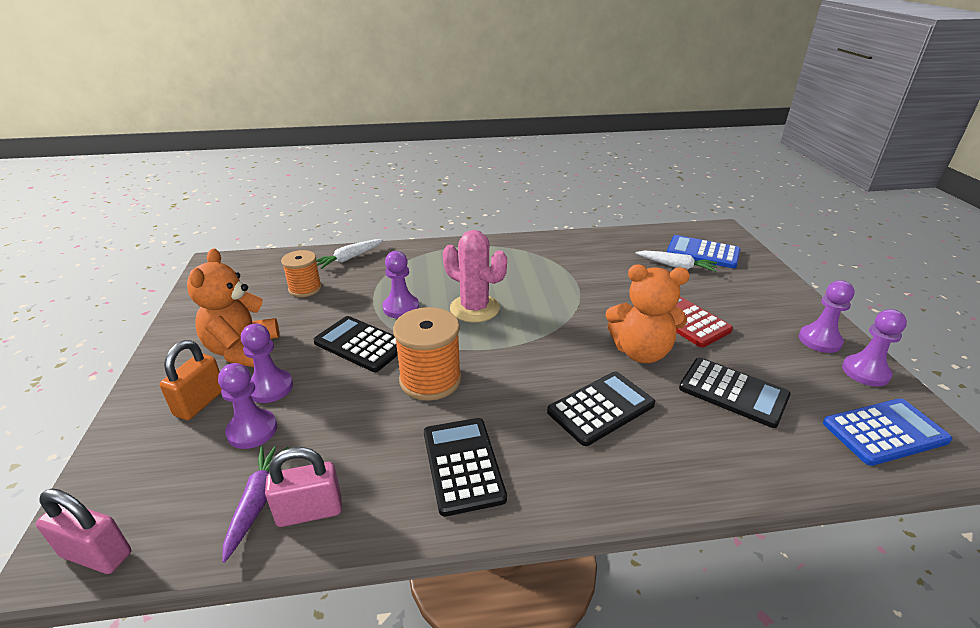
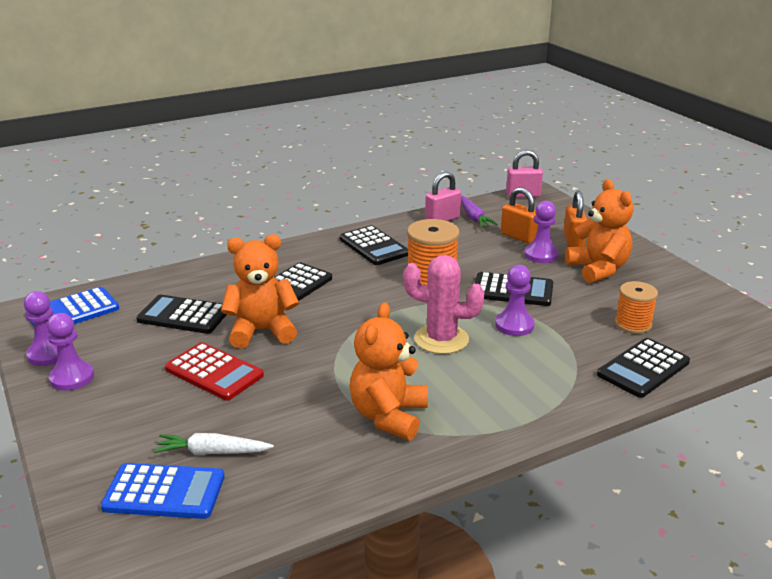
camera: 160 degrees right, 5 degrees down
purple pawn [218,363,277,449] -> orange padlock [501,187,538,243]
white carrot [316,239,383,269] -> black calculator [597,338,690,398]
none -> orange teddy bear [349,302,428,440]

